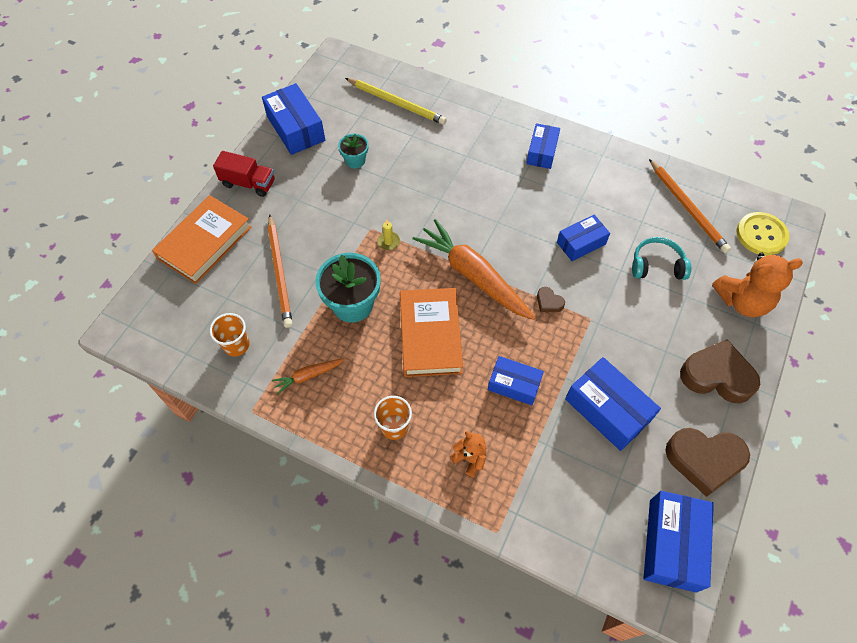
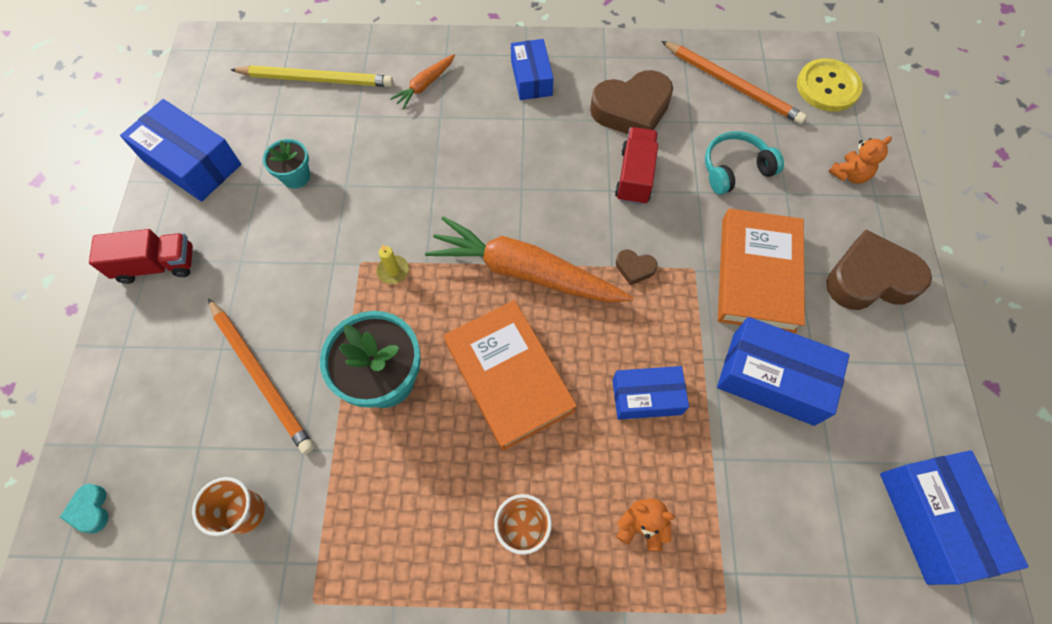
camera: 25 degrees left, 5 degrees up
orange book [152,195,252,284] -> orange book moved to [718,208,805,333]
orange carrot [272,358,345,394] -> orange carrot moved to [390,54,455,109]
blue box [557,214,610,261] -> red truck [615,127,658,205]
brown heart [665,428,750,497] -> brown heart moved to [590,70,673,134]
orange teddy bear [712,253,803,317] -> orange teddy bear [828,136,892,184], size x0.53
none -> turquoise heart [60,484,109,534]

